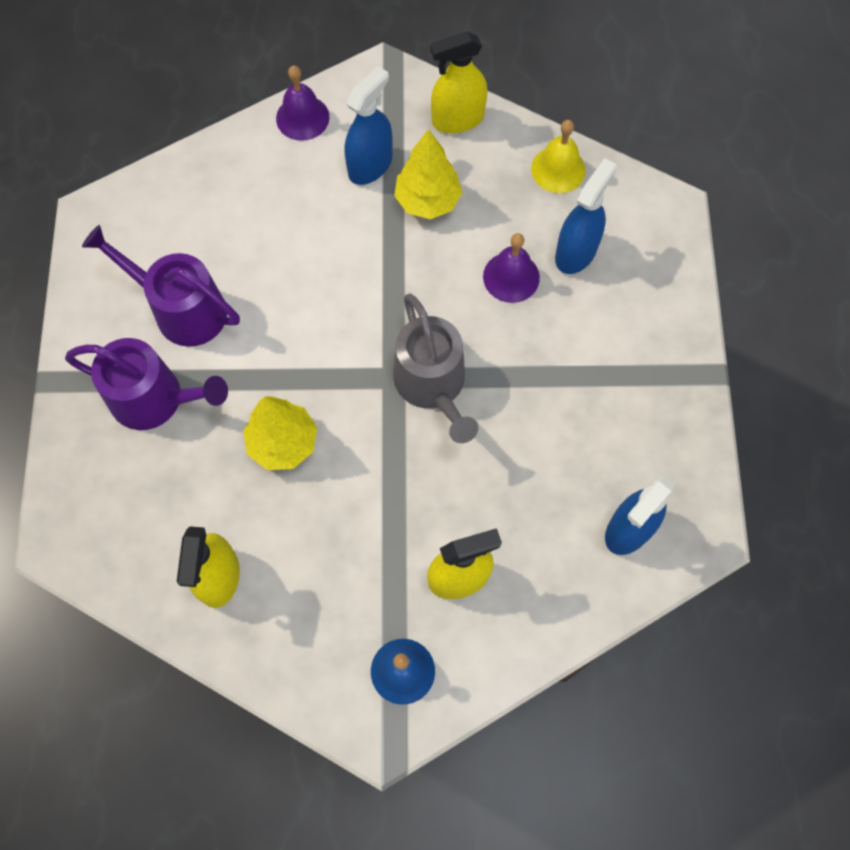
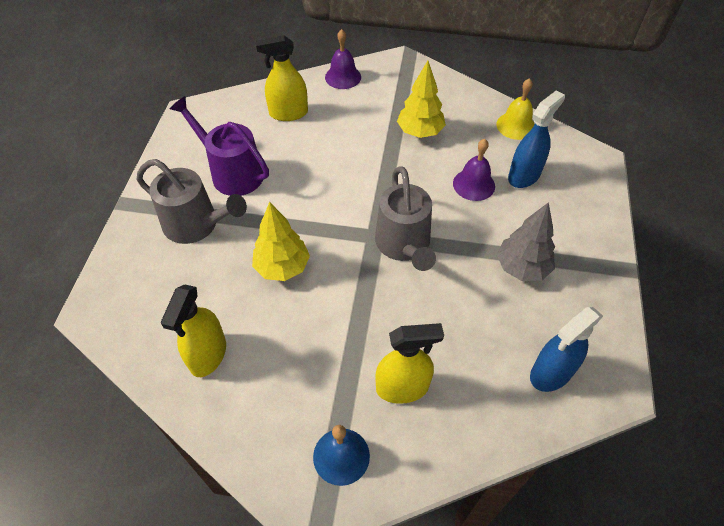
camera: 10 degrees right, 15 degrees down
purple watering can [65,338,228,430] -> grey watering can [137,159,247,244]
blue spray bottle [344,66,393,185] -> none
yellow spray bottle [430,31,487,133] -> yellow spray bottle moved to [256,35,308,121]
none -> grey tree [497,202,555,281]

